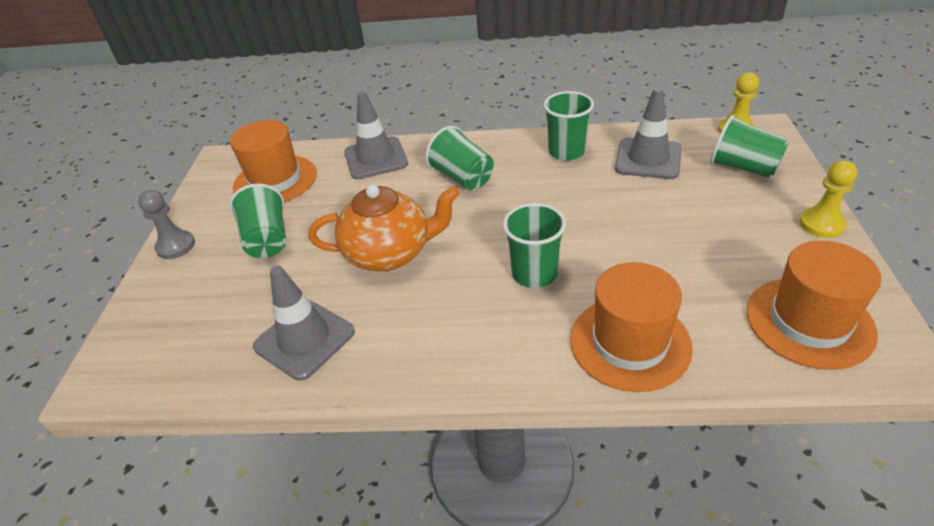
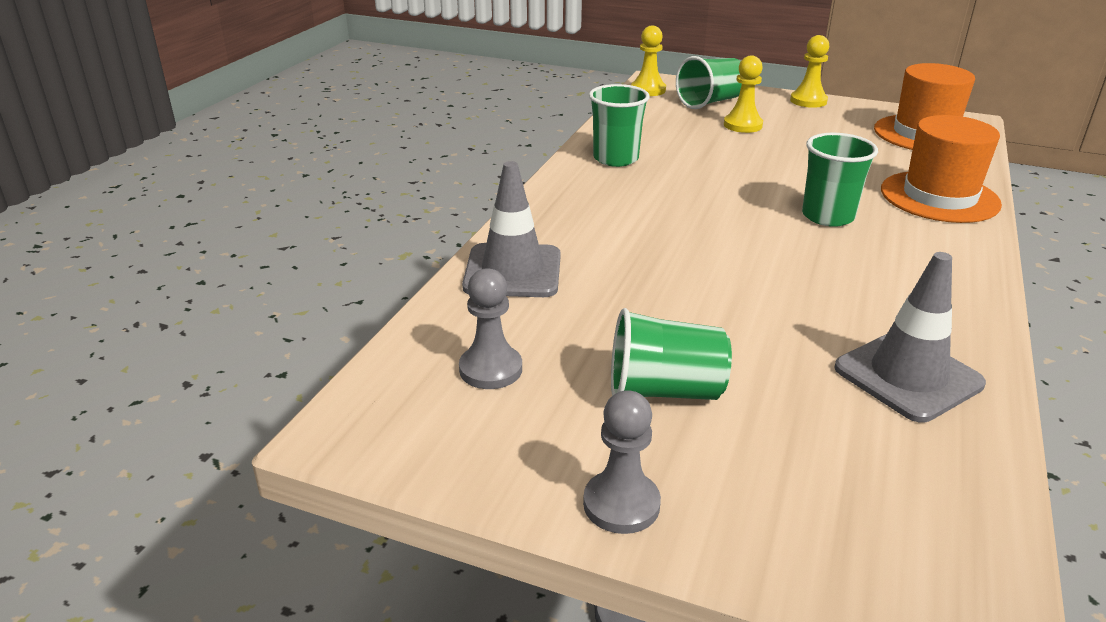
camera: 75 degrees left, 10 degrees down
orange hat [230,120,317,203] -> grey pawn [459,268,522,389]
orange teapot [308,185,460,271] -> none
green cup [425,126,494,190] -> none
grey traffic cone [615,87,682,179] -> none
none -> yellow pawn [724,55,763,133]

